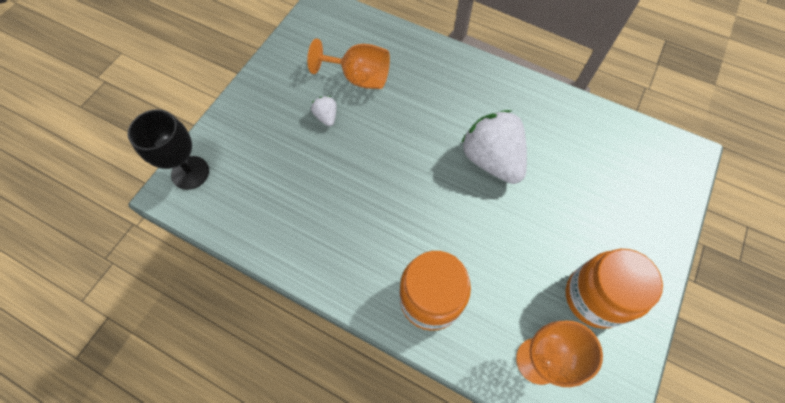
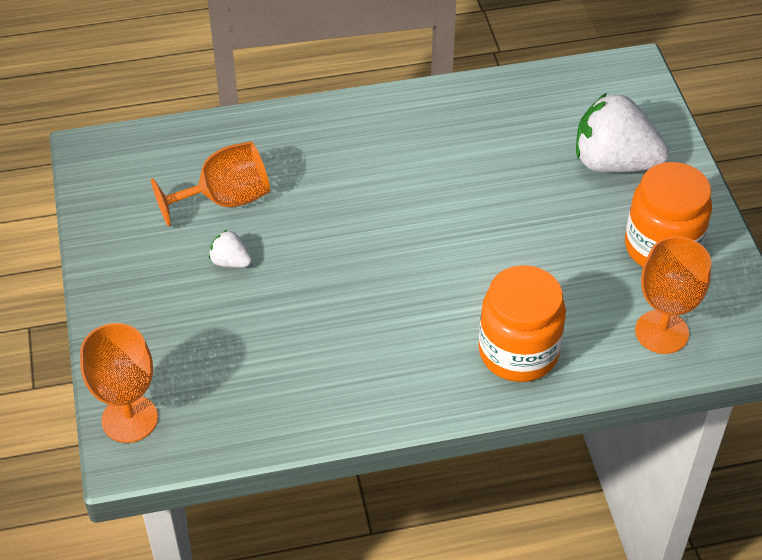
camera: 40 degrees left, 15 degrees down
black goblet [128,109,209,190] -> orange goblet [80,323,158,443]
white strawberry [461,110,527,184] -> white strawberry moved to [576,93,669,173]

